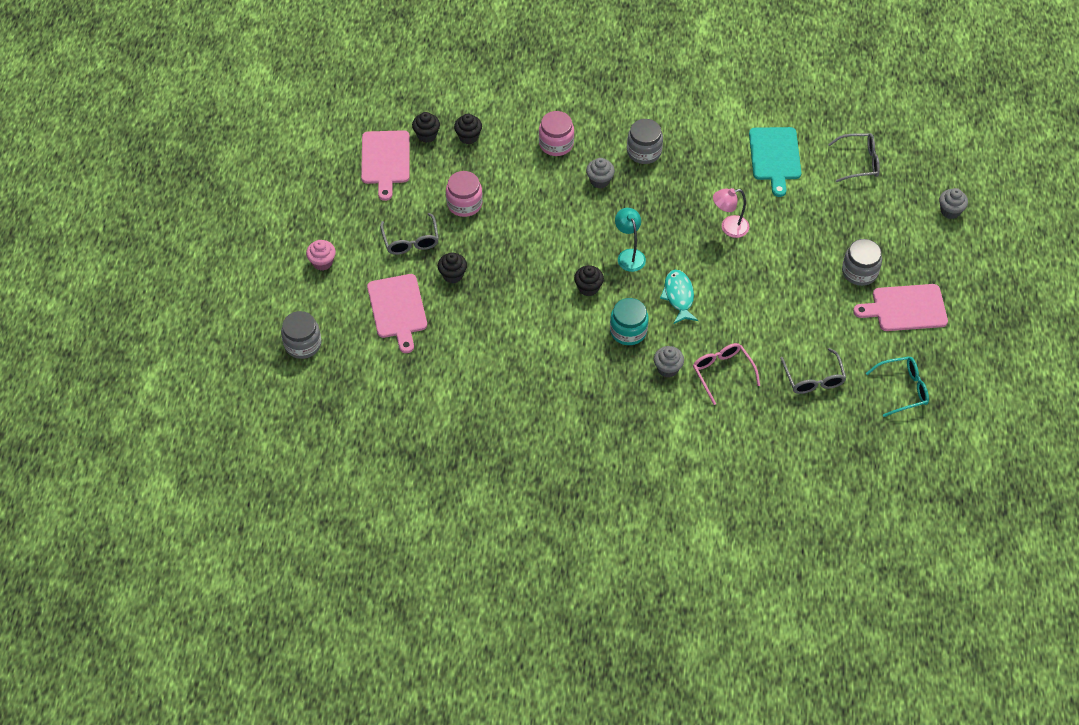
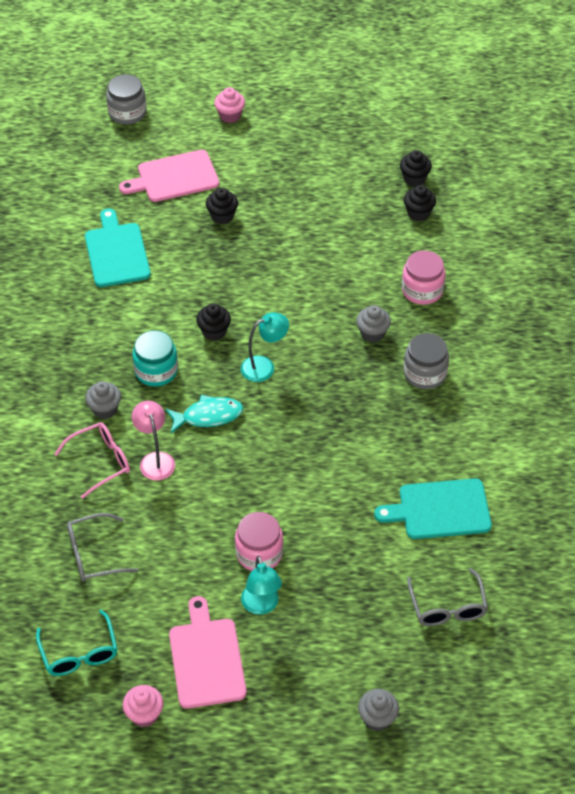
camera: 85 degrees right, 5 degrees down
pink cutting board [361,130,410,201] -> none
grey glasses [380,213,439,255] -> none
pink jar [446,171,483,217] -> pink jar moved to [235,512,283,571]
pink lamp [713,188,749,238] -> pink lamp moved to [132,401,175,481]
grey jar [842,239,882,286] -> turquoise lamp [241,556,282,615]
none -> turquoise cutting board [85,209,151,287]
none -> pink cupcake [122,685,163,727]

